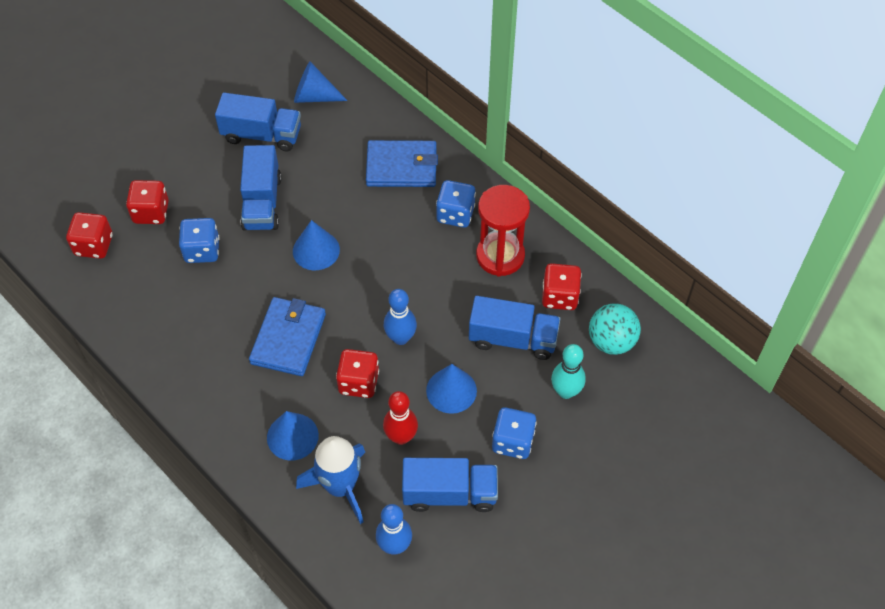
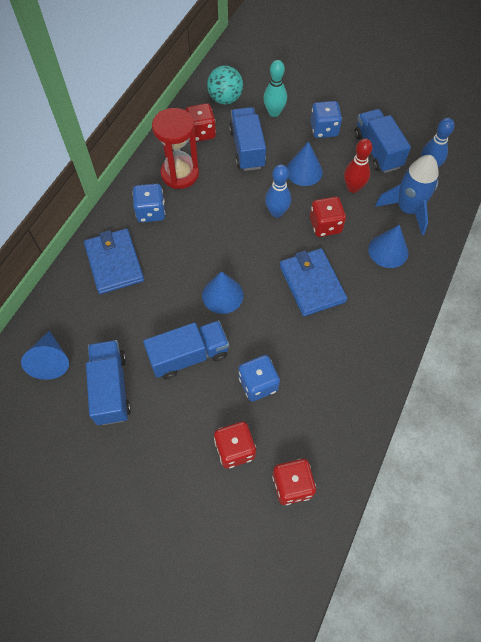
camera: 110 degrees left, 5 degrees up
blue wallet [249,297,326,376] -> blue wallet turned 75 degrees clockwise [280,248,347,316]

